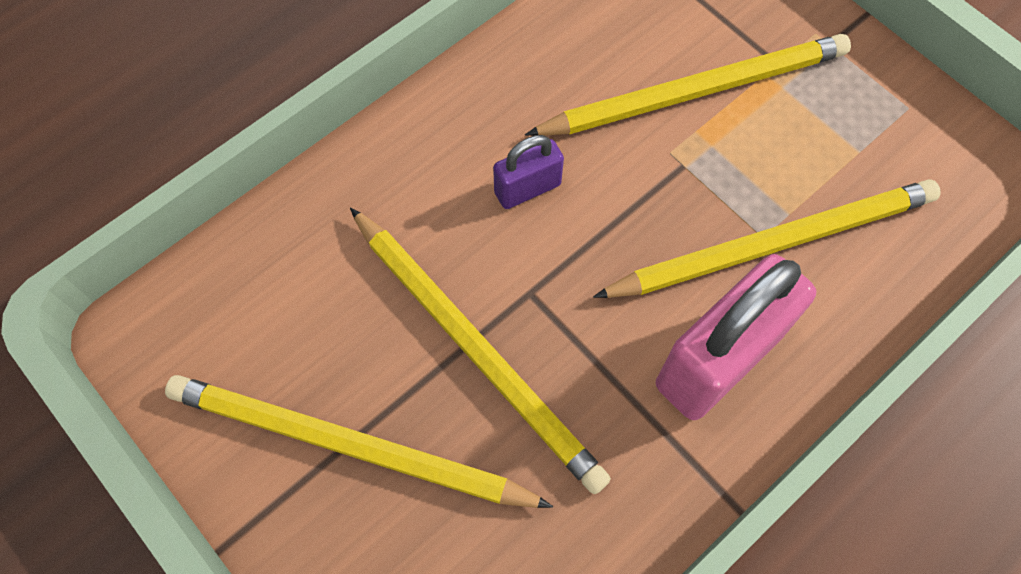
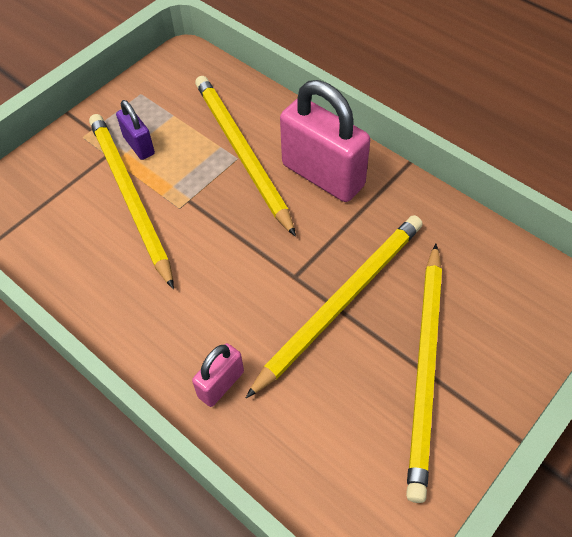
camera: 95 degrees left, 10 degrees down
purple padlock [493,135,564,209] -> purple padlock moved to [116,100,155,160]
none -> pink padlock [192,343,244,407]

